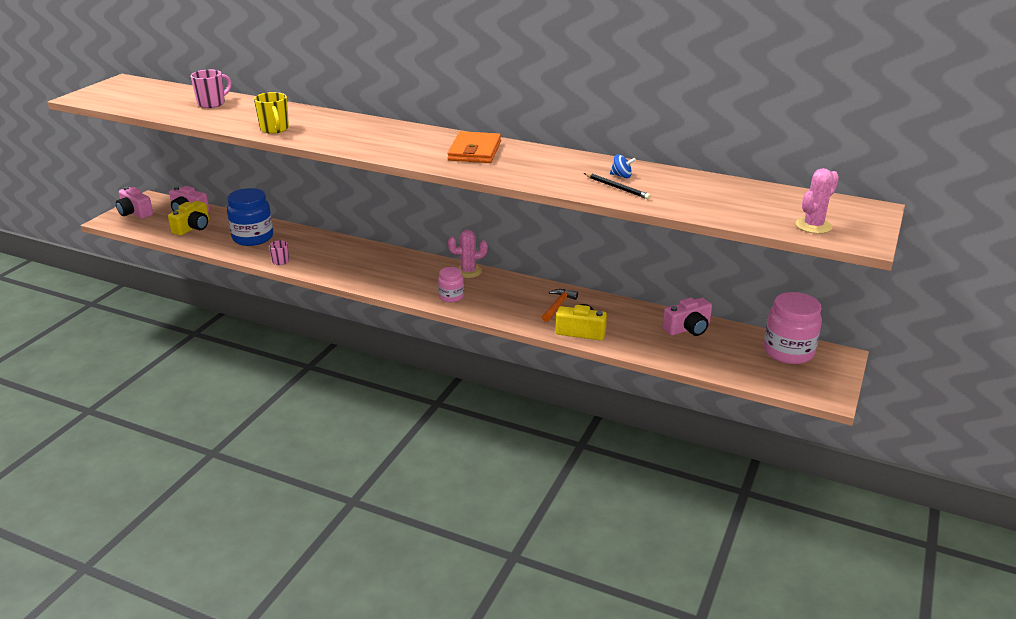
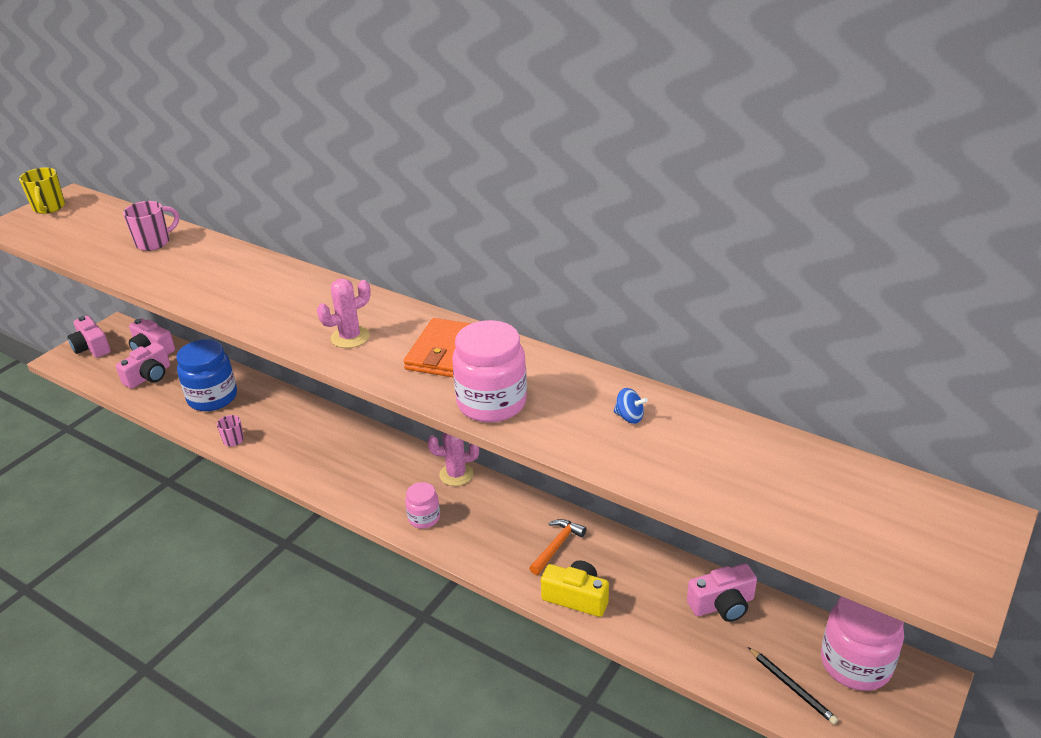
camera: 10 degrees right, 5 degrees up
yellow camera [168,201,209,236] -> pink camera [116,342,170,389]
yellow mug [254,92,289,134] -> yellow mug moved to [19,167,65,214]
black pencil [584,173,651,199] -> black pencil moved to [748,647,838,724]
pink cactus [796,168,839,234] -> pink cactus moved to [317,278,371,348]
none -> pink jar [452,320,527,423]

